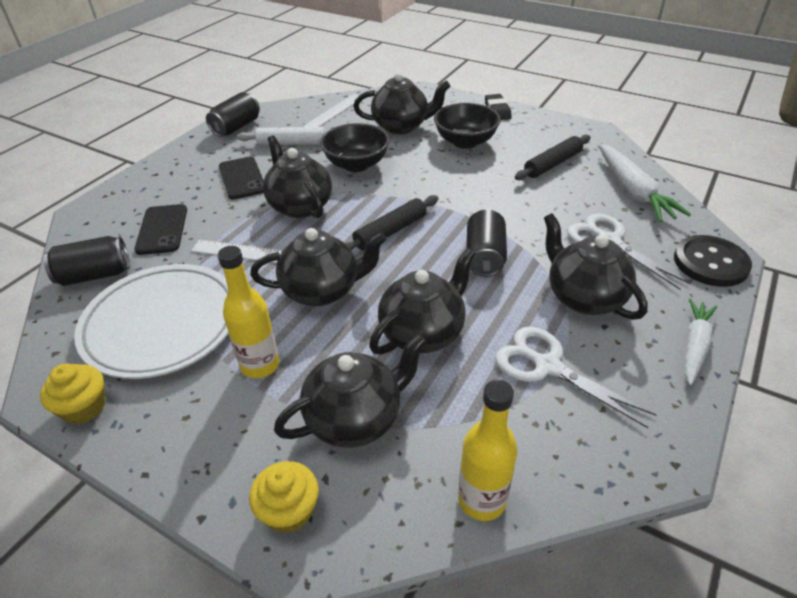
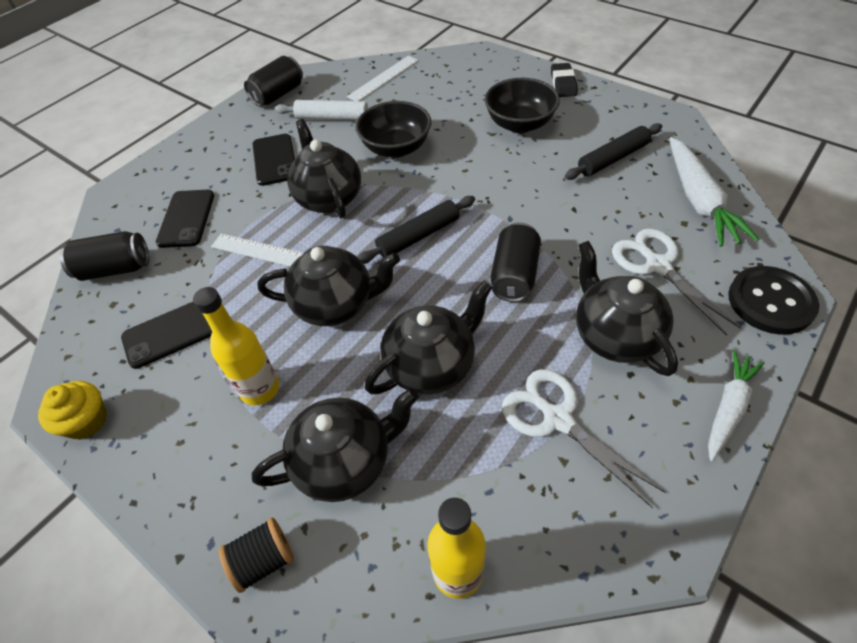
camera: 10 degrees right, 10 degrees up
white plate [74,264,229,379] -> black phone [121,302,212,369]
yellow cupcake [249,461,319,533] -> black spool [219,517,294,593]
black teapot [354,72,450,134] -> none

